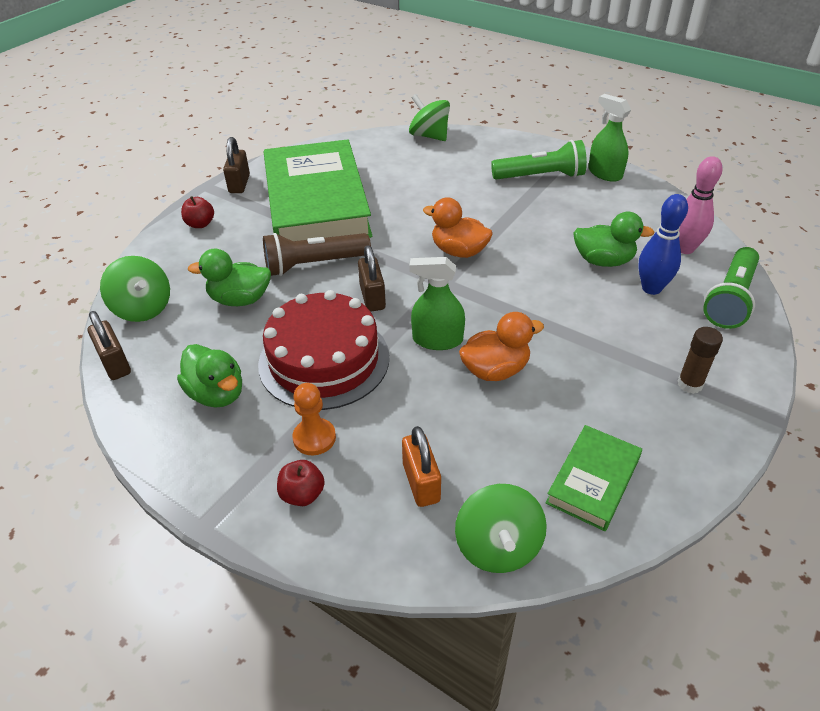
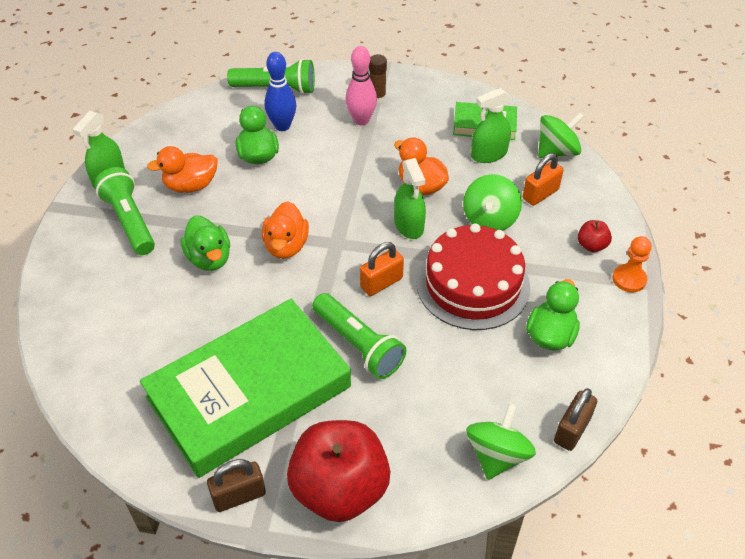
camera: 115 degrees left, 5 degrees up
red apple [181,196,214,228] -> red apple [287,420,390,522], size x2.43
green duck [188,249,271,306] -> green duck moved to [181,215,230,271]
brown flashlight [263,233,371,276] -> green flashlight [312,293,406,379]
orange pawn [292,383,336,455] -> orange pawn moved to [613,236,652,292]
brown padlock [358,245,386,312] -> orange padlock [360,242,404,296]
green spinning top [409,94,450,141] -> green spinning top moved to [463,174,522,231]
pink bowling pin [679,156,722,254] -> pink bowling pin moved to [345,46,377,125]
none -> orange duck [147,146,217,193]
none -> green spray bottle [471,88,511,163]

